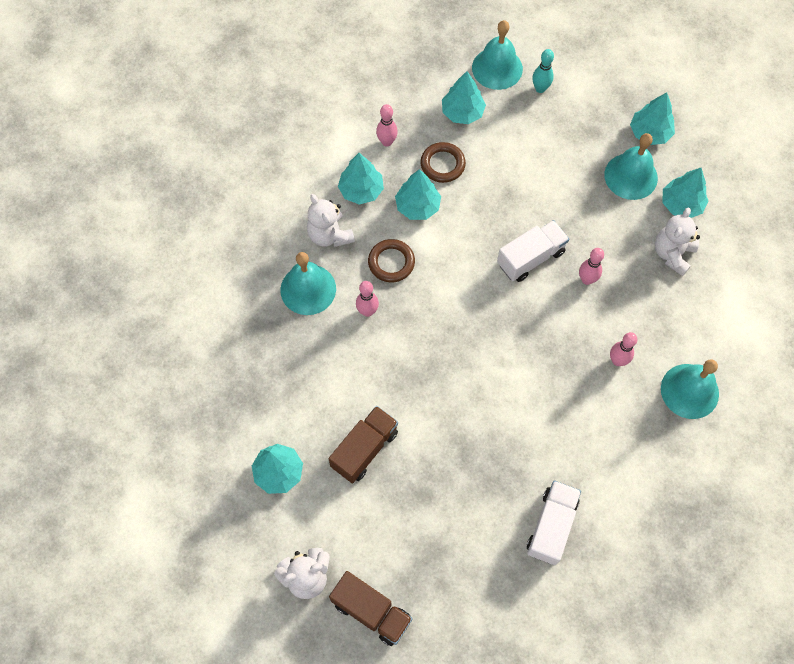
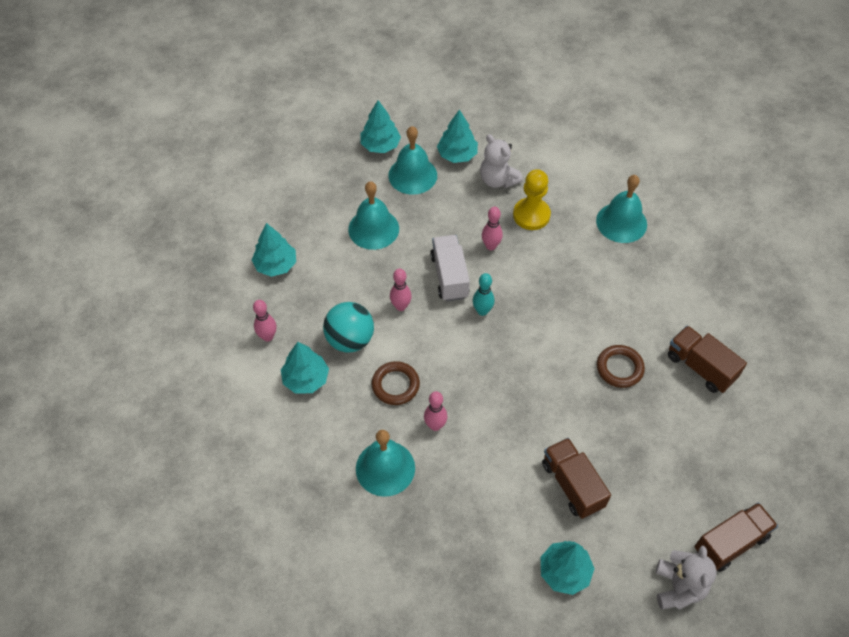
camera: 65 degrees left, 10 degrees down
white teddy bear [307,194,355,247] -> none
turquoise tree [395,169,441,220] -> turquoise ball [323,302,374,353]
brown ring [420,142,466,183] -> brown ring moved to [597,345,645,388]
turquoise bell [472,20,523,90] -> turquoise bell moved to [348,181,399,250]
white truck [527,481,581,565] -> brown truck [668,326,747,393]
turquoise bowling pin [532,49,554,93] -> turquoise bowling pin moved to [473,273,495,316]
pink bowling pin [610,332,637,366] -> pink bowling pin moved to [390,269,412,311]
none -> yellow pawn [513,169,551,230]

